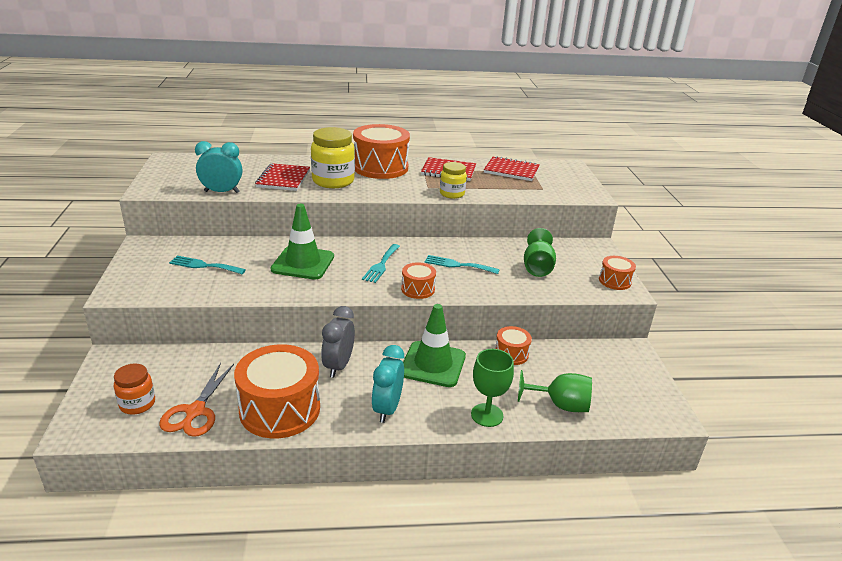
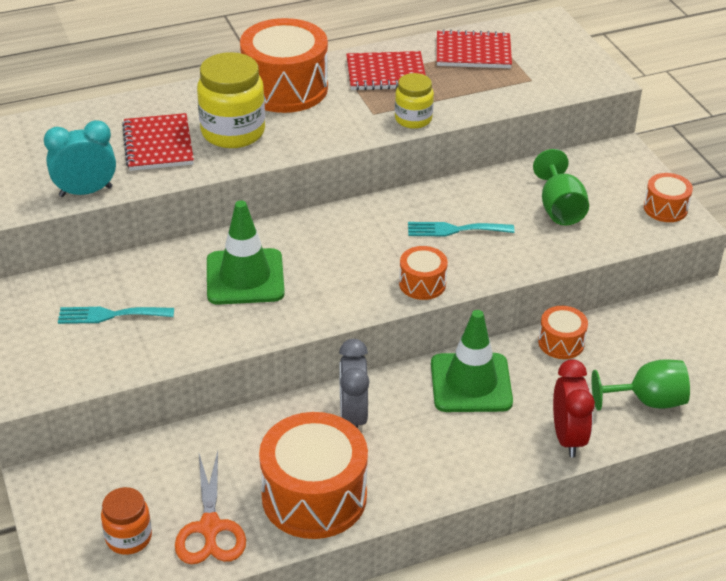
camera: 15 degrees left, 10 degrees up
turquoise fork [362,244,400,283] -> none
turquoise clock [372,345,404,423] -> none
green goblet [471,349,514,427] -> red clock [553,359,595,458]

